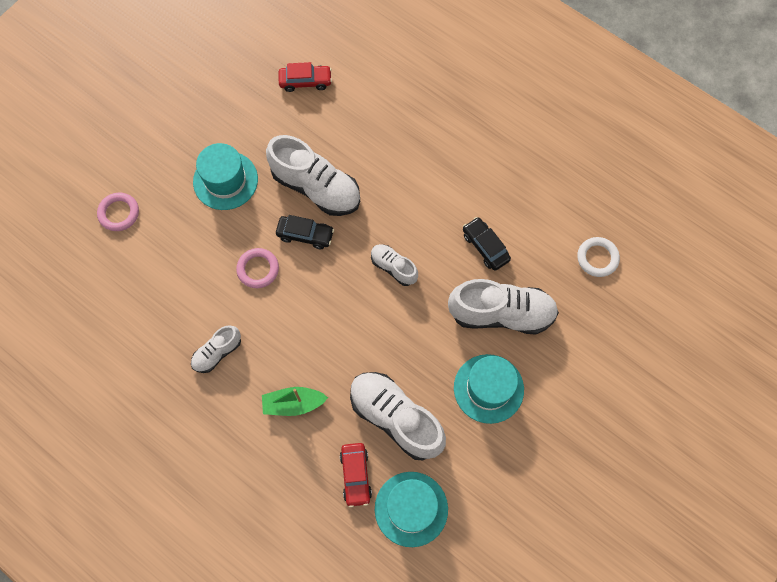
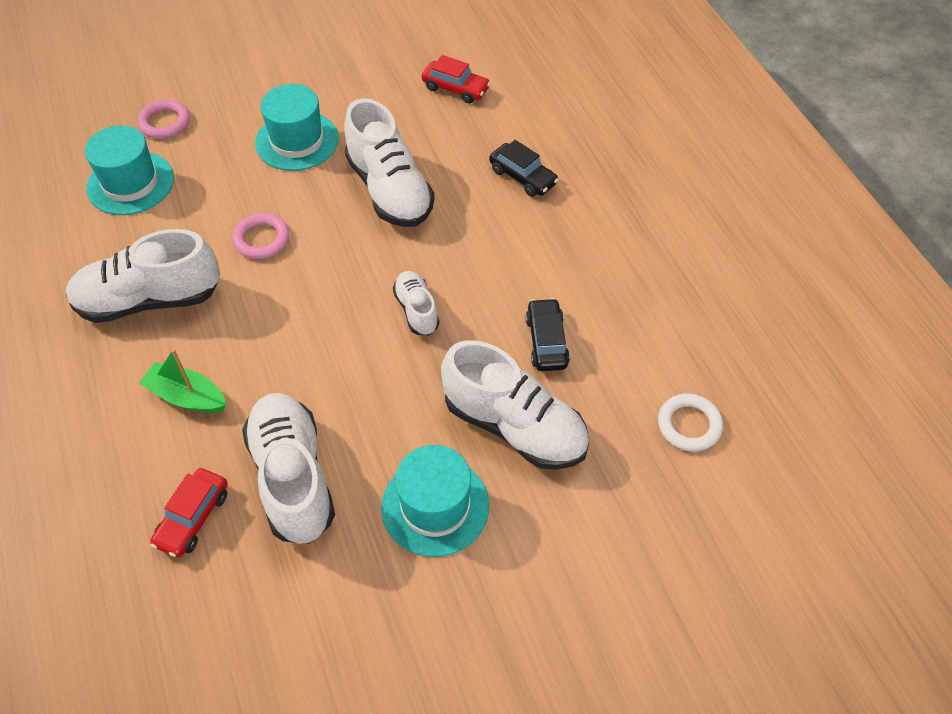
camera: 30 degrees right, 15 degrees down
white shoe [191,325,241,373] -> white shoe [66,229,220,323], size x1.89
black car [276,215,334,249] -> black car moved to [489,140,559,197]
turquoise hat [375,472,448,547] -> turquoise hat moved to [85,125,174,215]

